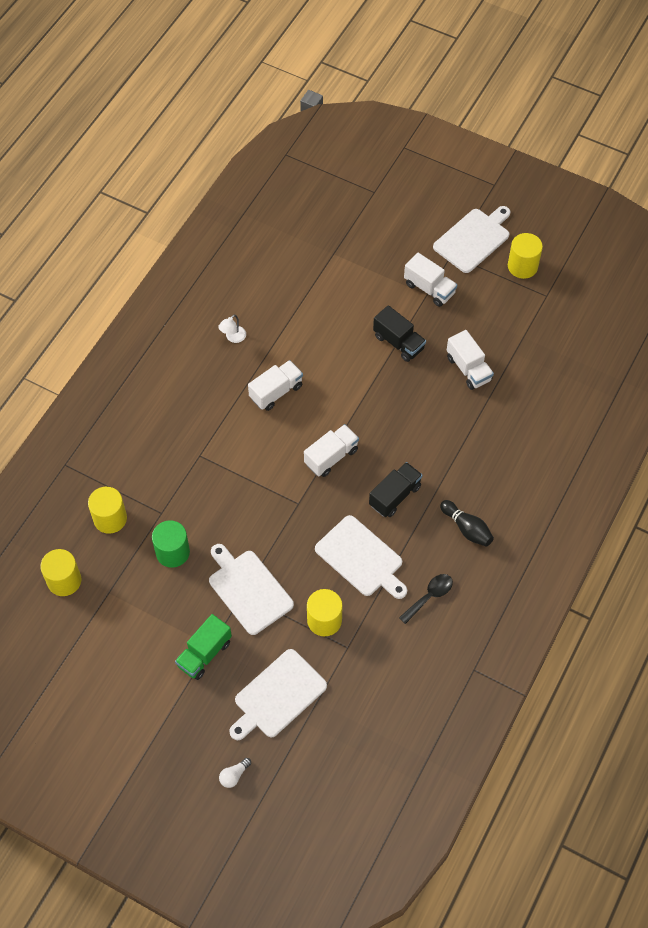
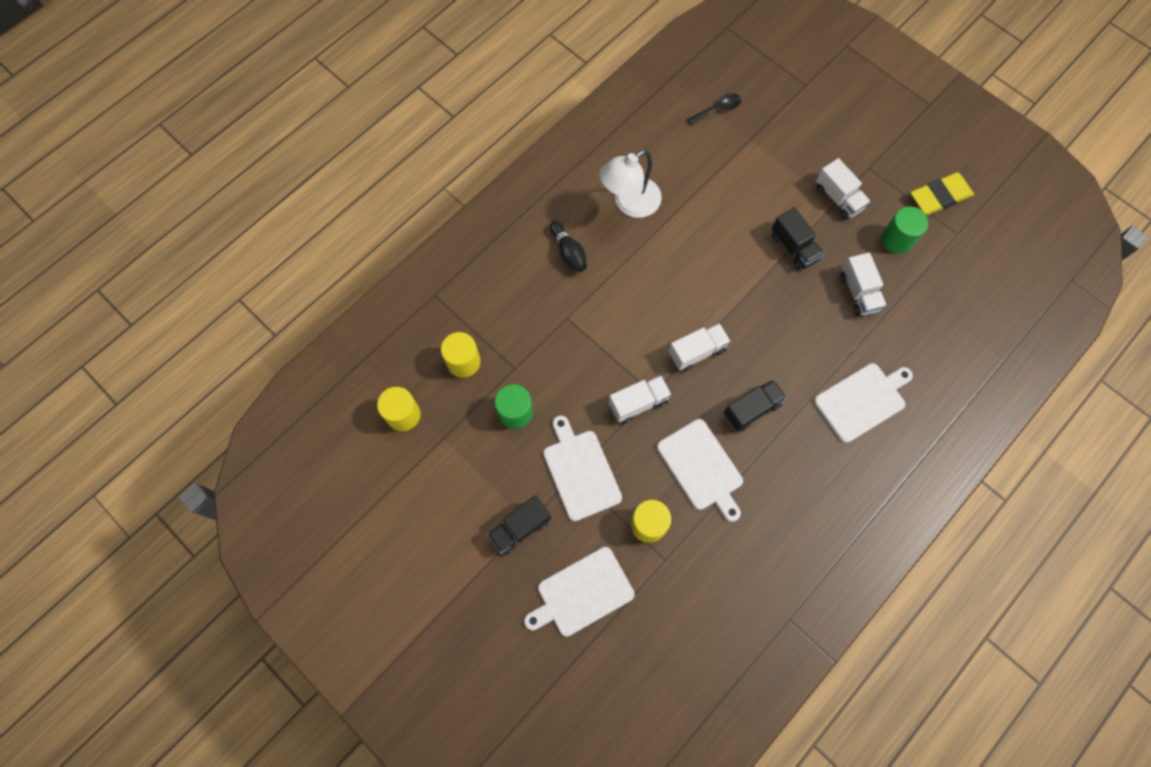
camera: 15 degrees right, 10 degrees up
green truck [175,614,232,680] -> black truck [487,495,551,555]
white lamp [218,314,246,343] -> white lamp [599,149,662,218], size x2.29
white light bulb [219,758,251,788] -> none
white truck [248,360,303,411] -> white truck moved to [609,375,672,423]
black spoon [399,574,453,624] -> black spoon moved to [687,93,741,126]
white cutting board [433,206,511,273] -> white cutting board moved to [814,363,913,443]
black bowling pin [440,500,494,547] -> black bowling pin moved to [549,221,587,272]
yellow cylinder [508,233,543,279] -> yellow eraser [911,172,974,215]
none -> green cylinder [881,206,928,254]

